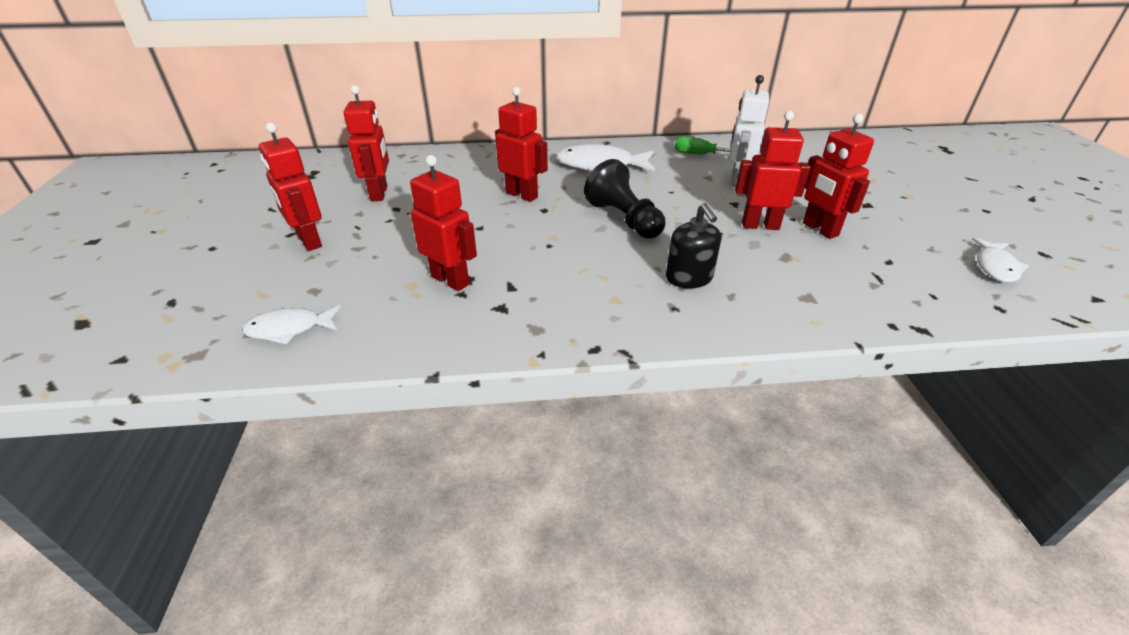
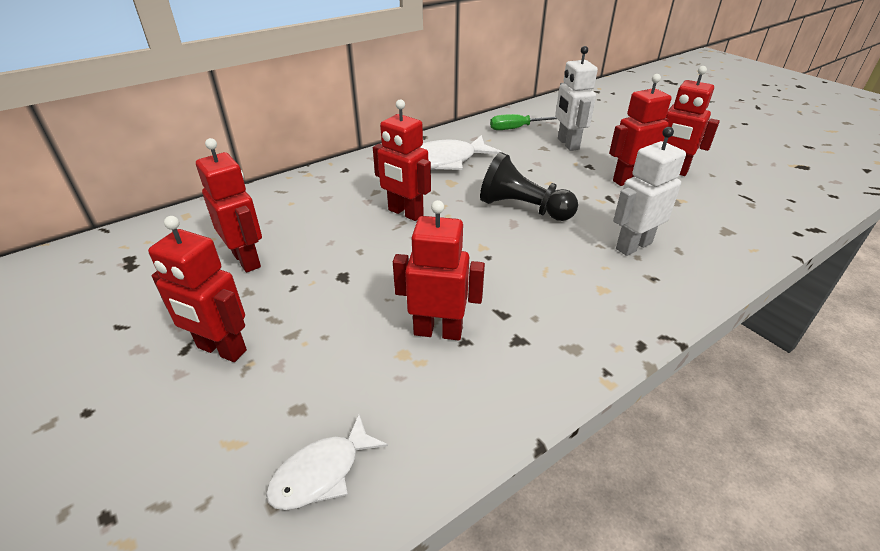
camera: 30 degrees left, 0 degrees up
red robot [495,87,548,202] -> red robot turned 150 degrees counterclockwise [373,99,431,221]
black soap dispenser [666,203,721,288] -> white robot [613,127,686,256]
white fish [972,237,1028,283] -> none

